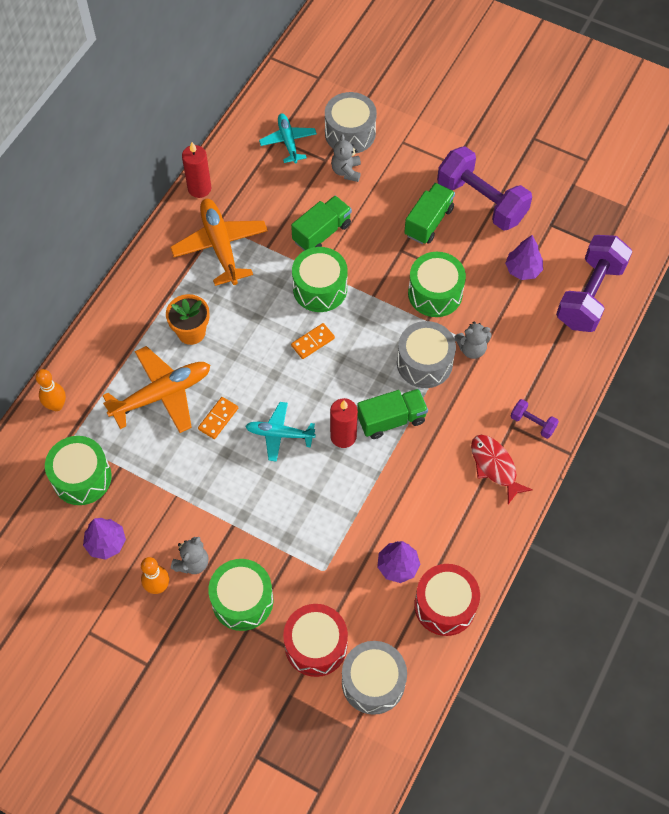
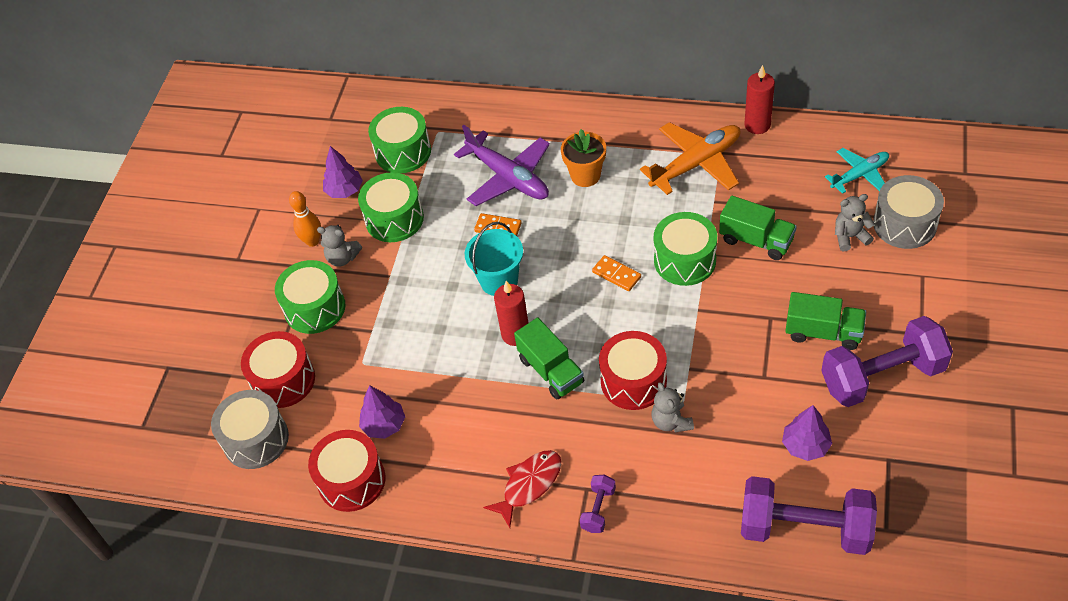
camera: 80 degrees right, 10 degrees down
orange bowling pin [36,369,66,411] -> none
orange plane [103,346,210,433] -> purple plane [454,125,550,206]
turquoise plane [245,402,316,462] -> turquoise bucket [465,222,523,296]
grey drum [397,321,456,388] -> red drum [599,331,667,410]
green drum [408,252,466,317] -> green drum moved to [358,172,424,242]
purple dumbbell [437,146,532,231] -> purple dumbbell turned 45 degrees clockwise [821,316,953,407]

